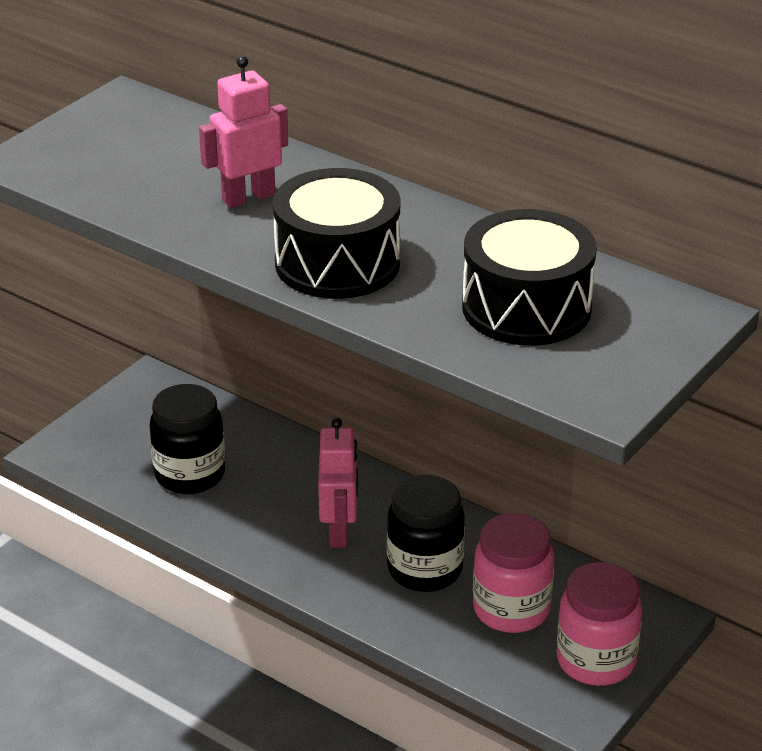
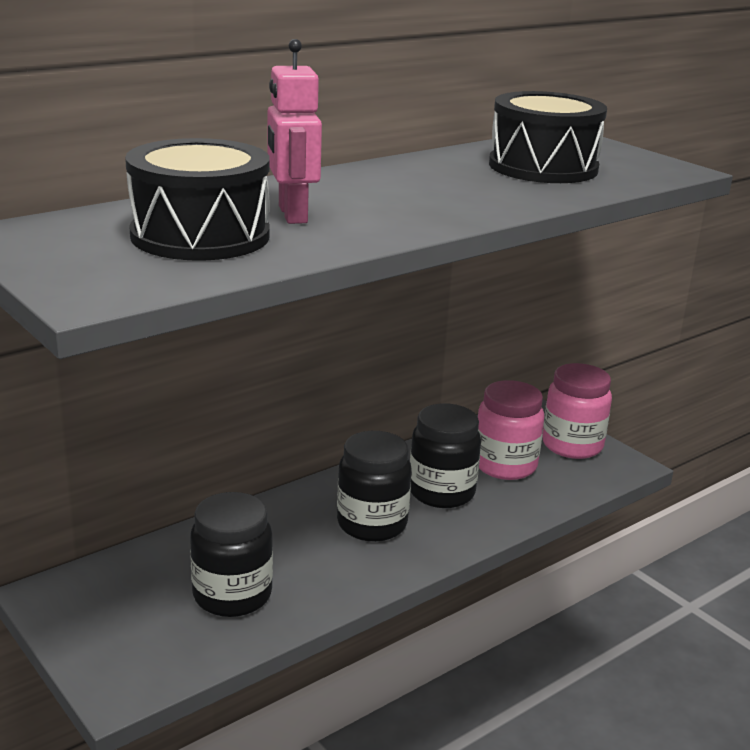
camera: 75 degrees left, 10 degrees down
black drum [273,168,400,299] -> black drum moved to [125,138,270,261]
pink robot [318,418,358,548] -> black jar [337,431,411,542]

